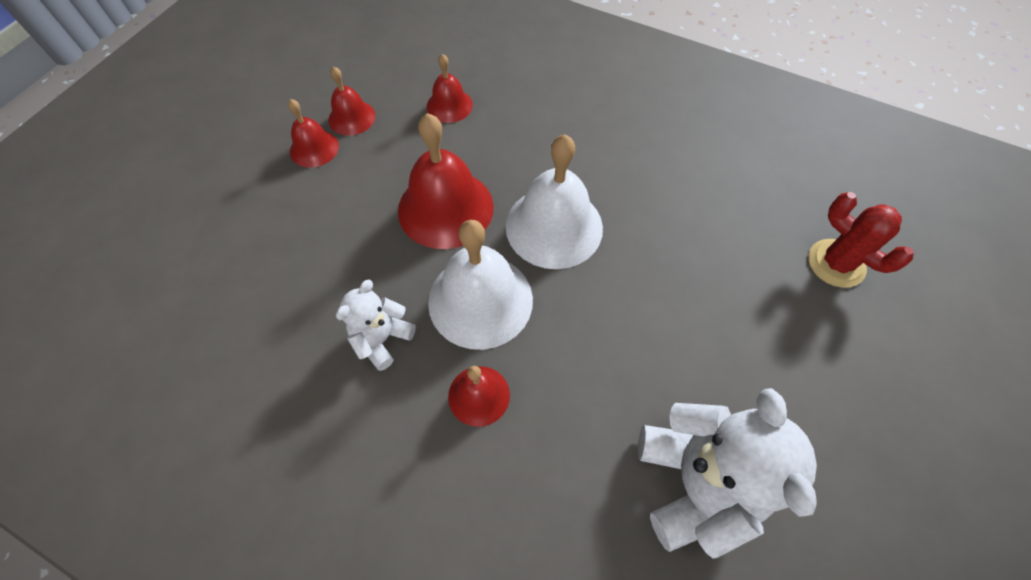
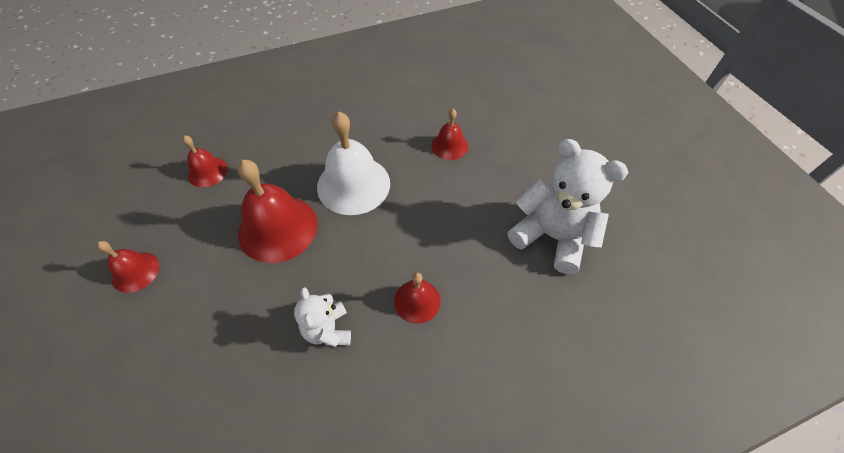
camera: 50 degrees left, 5 degrees down
red bell [328,67,376,136] -> red bell moved to [431,109,468,160]
white bell [428,220,533,350] -> none
red cactus [808,192,913,288] -> none

